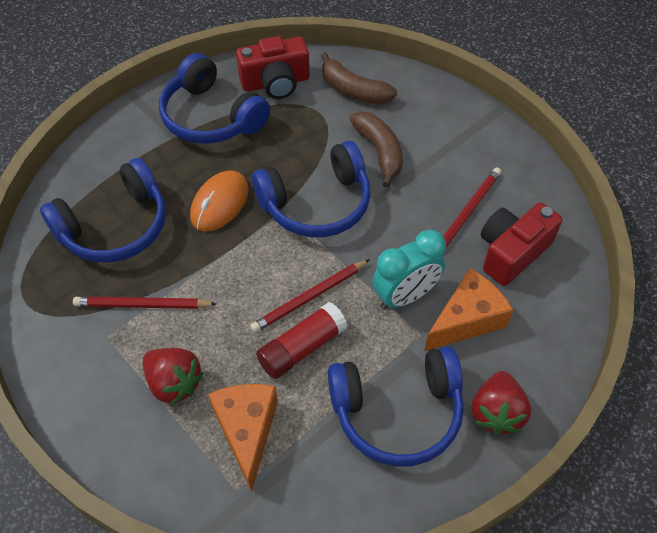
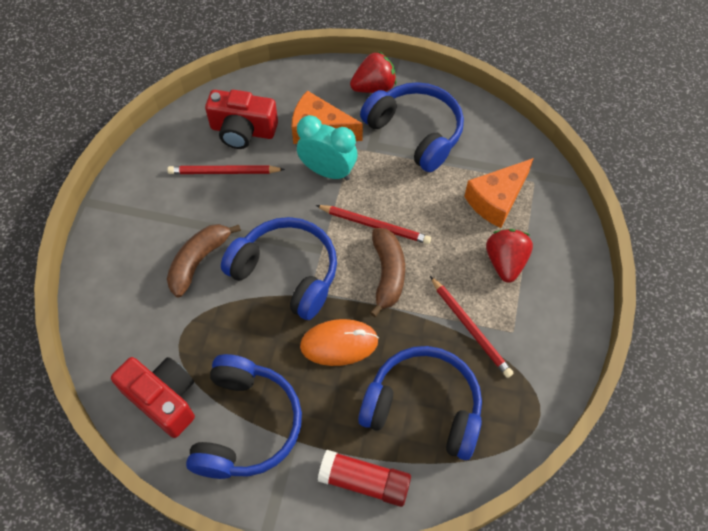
camera: 125 degrees left, 5 degrees up
red glue stick [256,302,348,379] -> red glue stick moved to [318,450,411,507]
brown banana [321,52,397,104] -> brown banana moved to [370,228,405,317]

